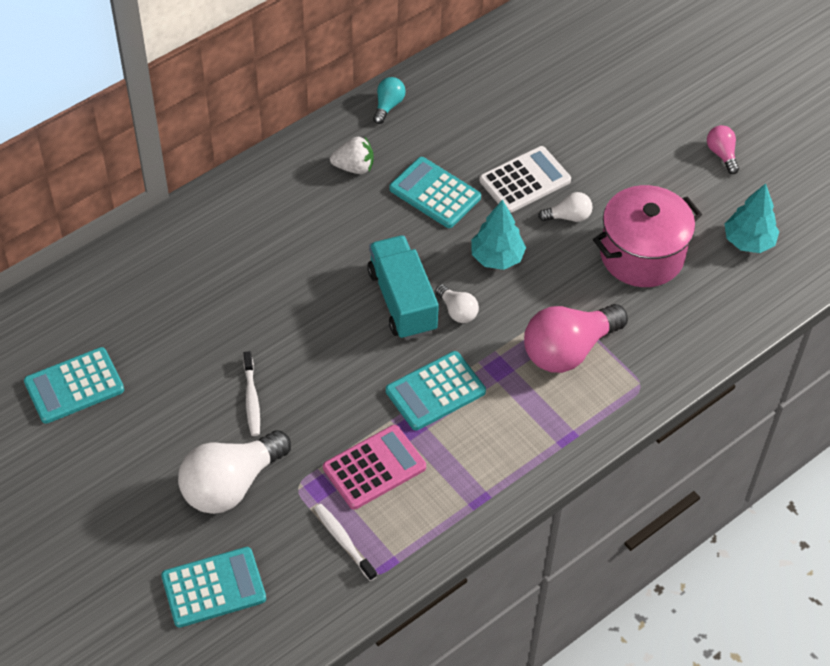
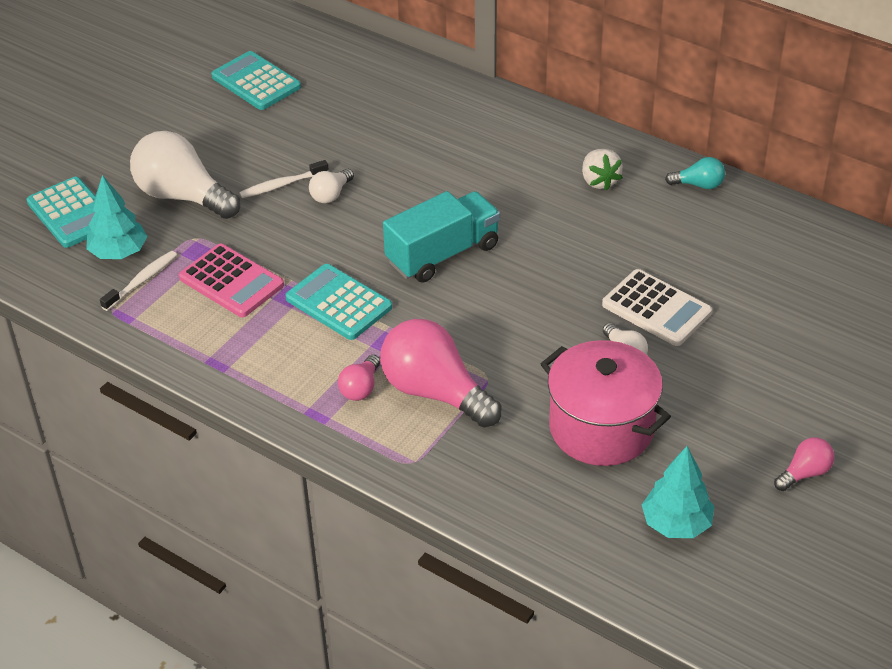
camera: 75 degrees right, 10 degrees down
turquoise calculator [389,157,481,228] -> none
white light bulb [435,284,479,323] -> white light bulb moved to [309,169,354,203]
turquoise tree [471,200,526,270] -> turquoise tree moved to [87,175,147,259]
none -> pink light bulb [338,355,380,401]

